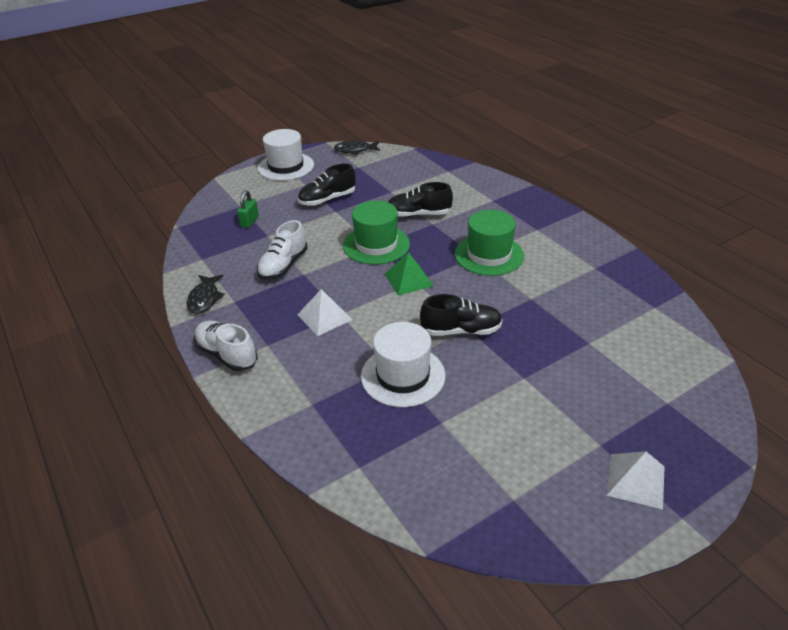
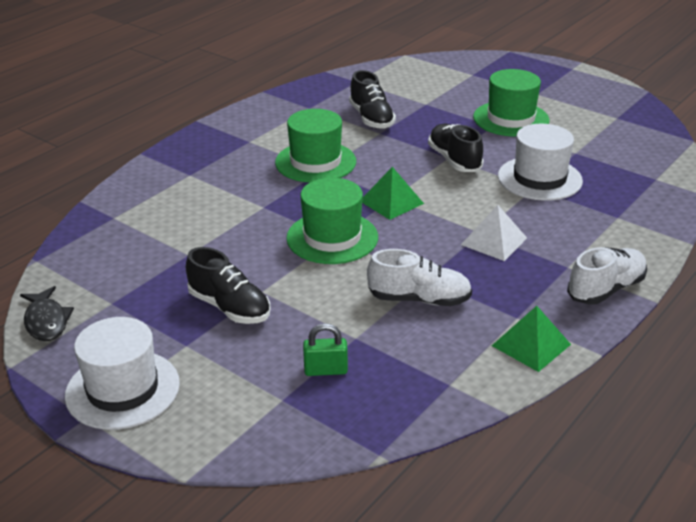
camera: 110 degrees left, 5 degrees down
black fish [187,275,225,314] -> green pyramid [492,306,571,372]
white shoe [194,320,258,371] -> white shoe turned 150 degrees counterclockwise [567,247,647,305]
black shoe [388,182,453,217] -> black shoe moved to [349,70,396,129]
white pyramid [607,451,665,509] -> none
none -> green hat [473,69,549,137]

